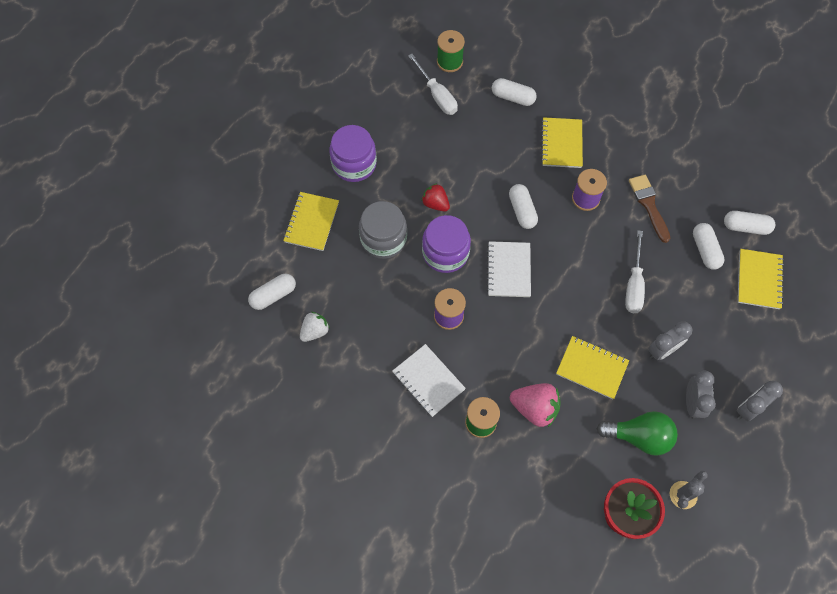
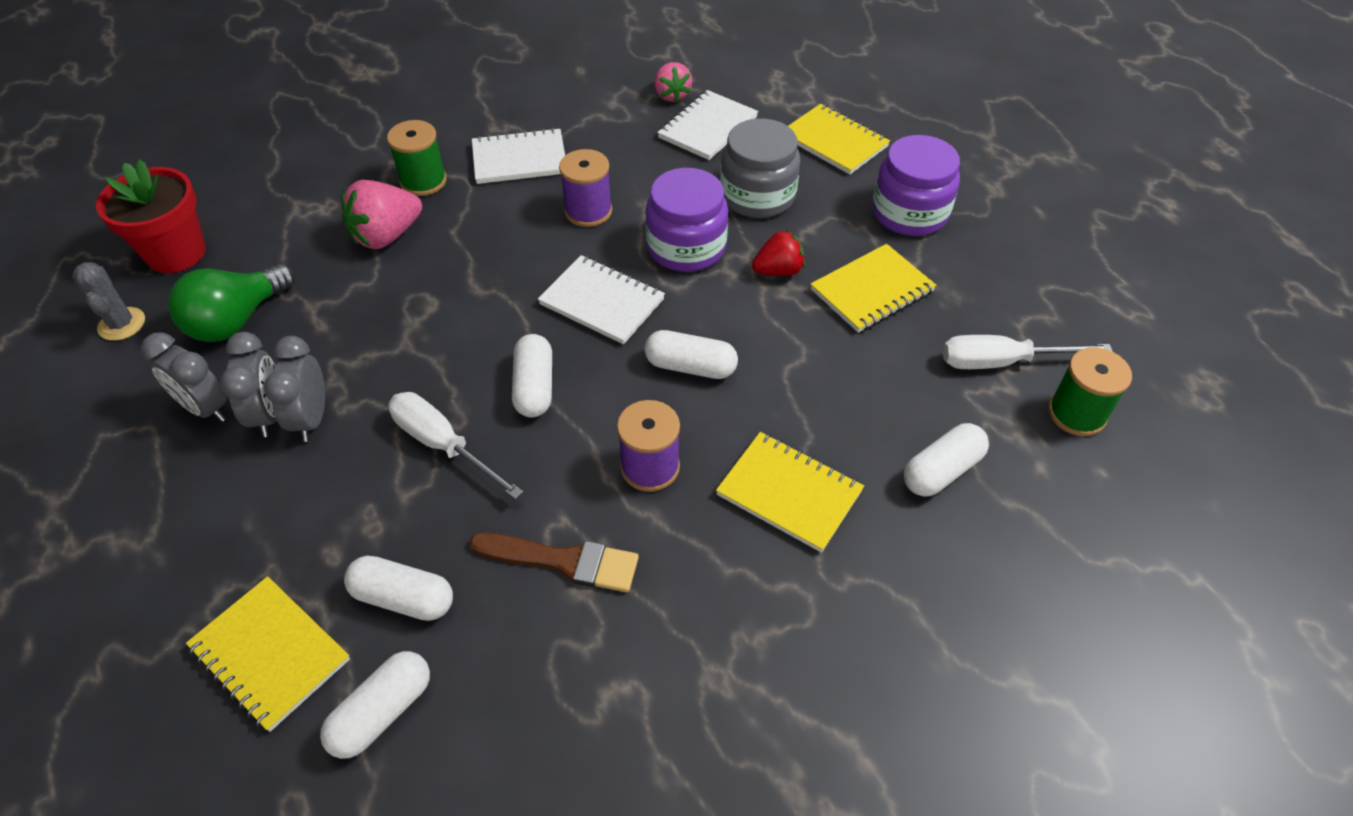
camera: 120 degrees right, 15 degrees down
white capsule [248,273,296,310] -> white capsule moved to [512,334,552,417]
white strawberry [300,312,330,342] -> pink strawberry [654,62,692,103]
yellow notebook [556,336,629,399] -> yellow notebook moved to [810,244,936,333]
grey clock [737,381,783,421] -> grey clock moved to [220,332,277,437]
none -> white notebook [657,90,758,160]

